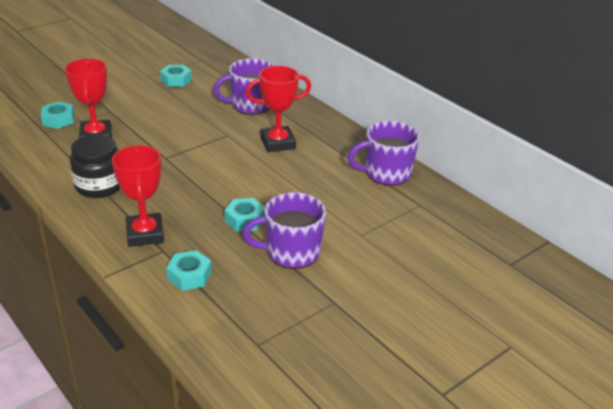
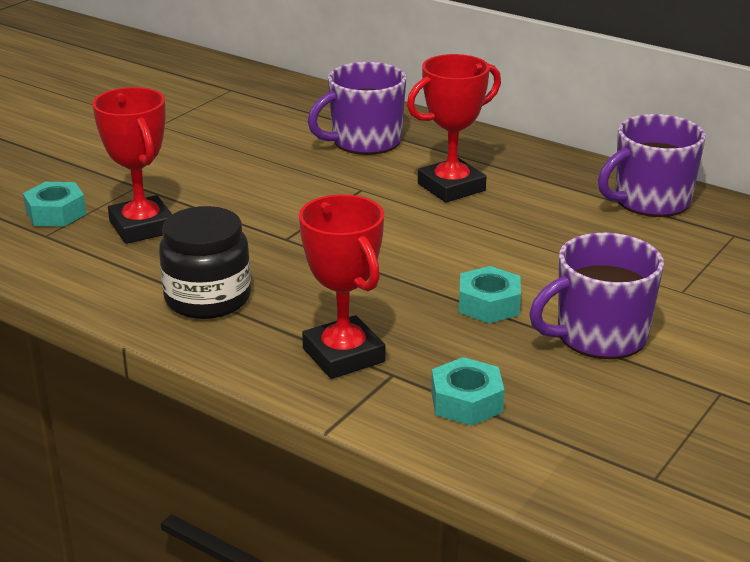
camera: 15 degrees left, 5 degrees down
turquoise nut [160,65,192,87] -> none

